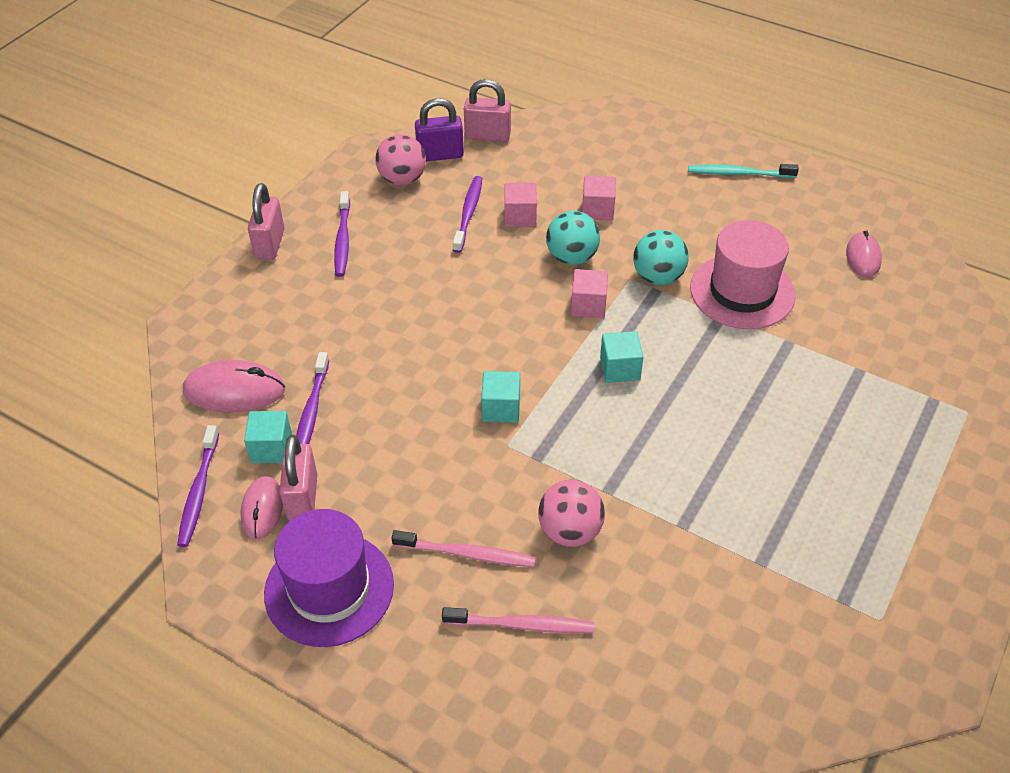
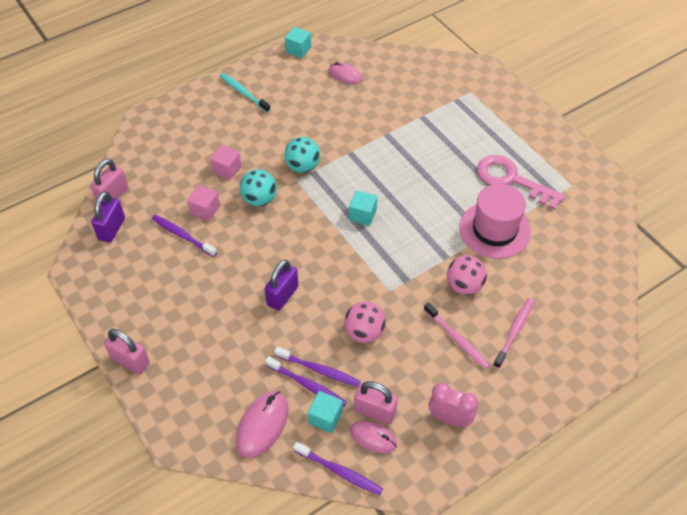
camera: 65 degrees left, 5 degrees up
purple hat [264,509,394,647] -> pink clock [429,383,479,427]
purple toothbrush [334,191,350,277] -> purple toothbrush moved to [274,347,361,387]
pink ball [375,134,426,185] -> pink ball moved to [344,302,386,343]
pink toothbrush [391,530,536,567] -> pink toothbrush turned 105 degrees clockwise [424,302,490,369]
turquoise cube [481,371,520,423] -> turquoise cube moved to [285,27,311,58]
pink cube [571,269,608,318] -> none
turquoise toothbrush [688,164,799,178] -> turquoise toothbrush turned 105 degrees clockwise [220,73,271,112]
pink hat [690,220,796,329] -> pink hat moved to [459,184,531,259]
none -> purple padlock [265,260,299,311]
none -> pink key [477,155,565,210]

